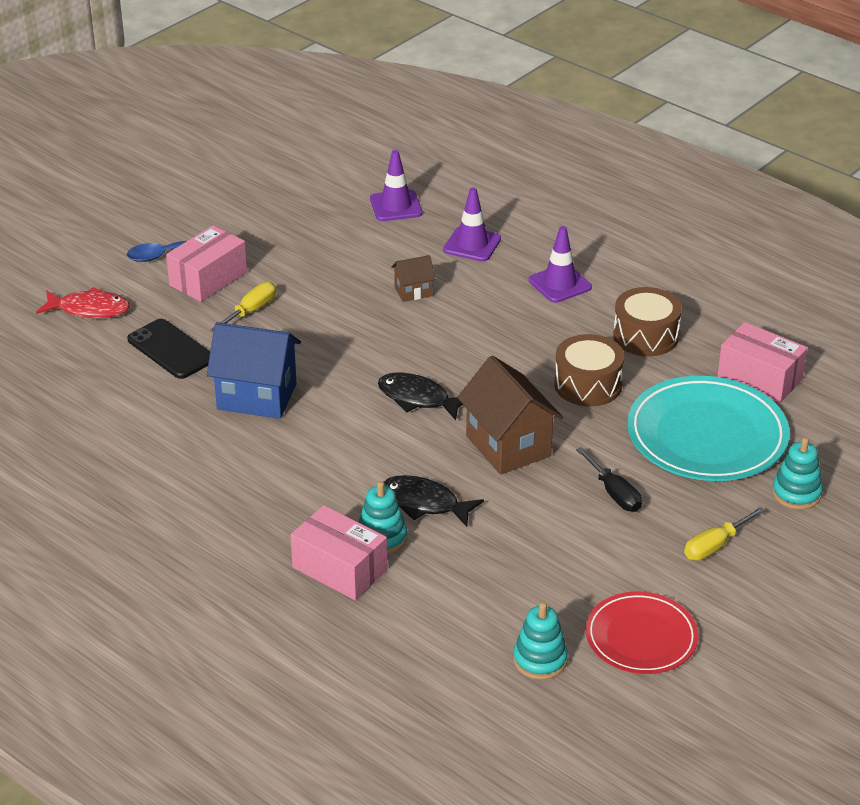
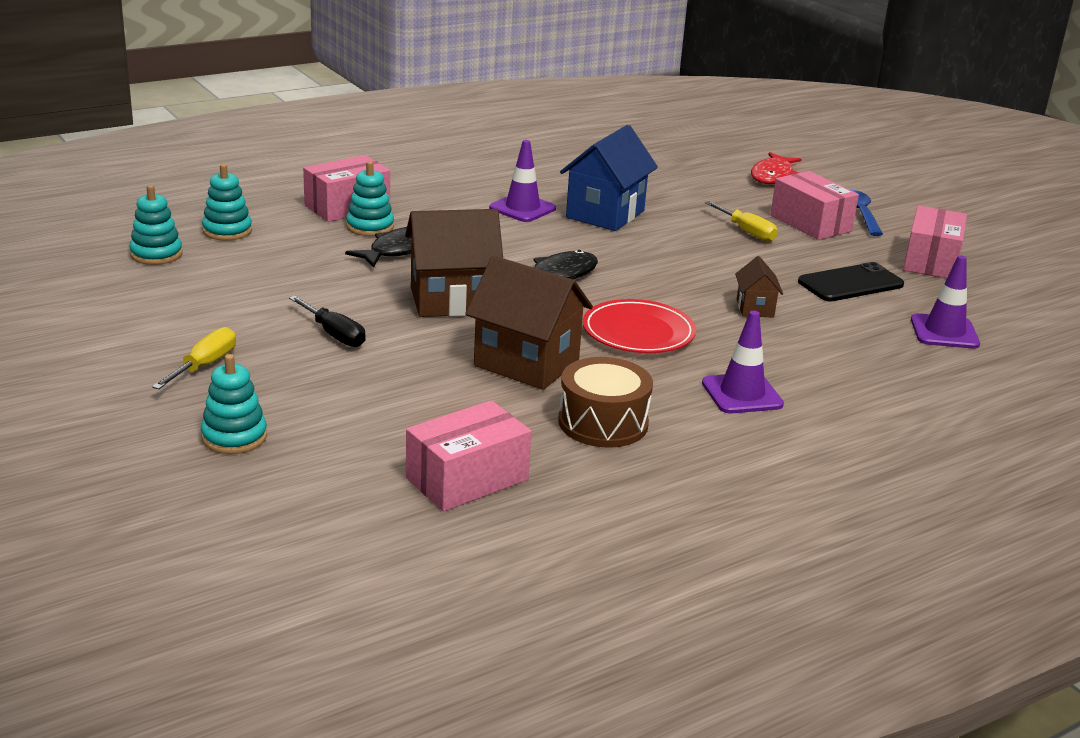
camera: 105 degrees right, 10 degrees down
black phone [127,319,210,379] -> black phone moved to [798,262,904,302]
purple traffic cone [443,187,501,262] -> purple traffic cone moved to [489,140,556,222]
brown drum [554,334,624,407] -> brown house [465,256,593,390]
black screwdriver [576,447,642,512] -> black screwdriver turned 120 degrees counterclockwise [289,296,366,347]
red plate [586,591,698,674] -> red plate moved to [583,299,696,353]
turquoise plate [627,376,790,481] -> none
yellow screwdriver [684,507,765,561] -> yellow screwdriver turned 45 degrees clockwise [152,327,236,389]
none -> turquoise stacking toy [202,164,252,241]
none -> pink box [903,205,967,278]

